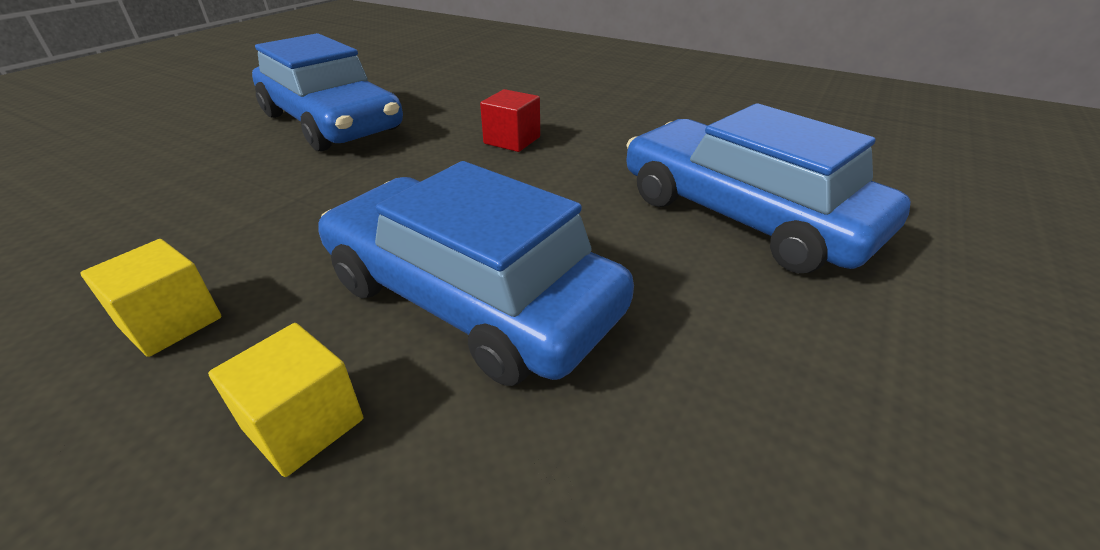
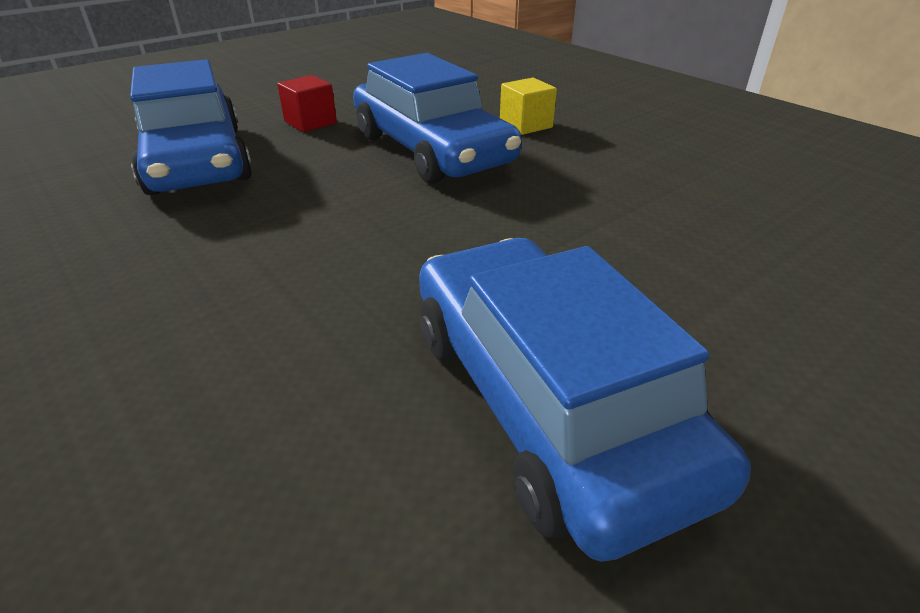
camera: 160 degrees left, 0 degrees up
yellow cube [81,239,222,357] -> none
red cube [480,89,540,152] -> red cube moved to [277,75,337,132]

